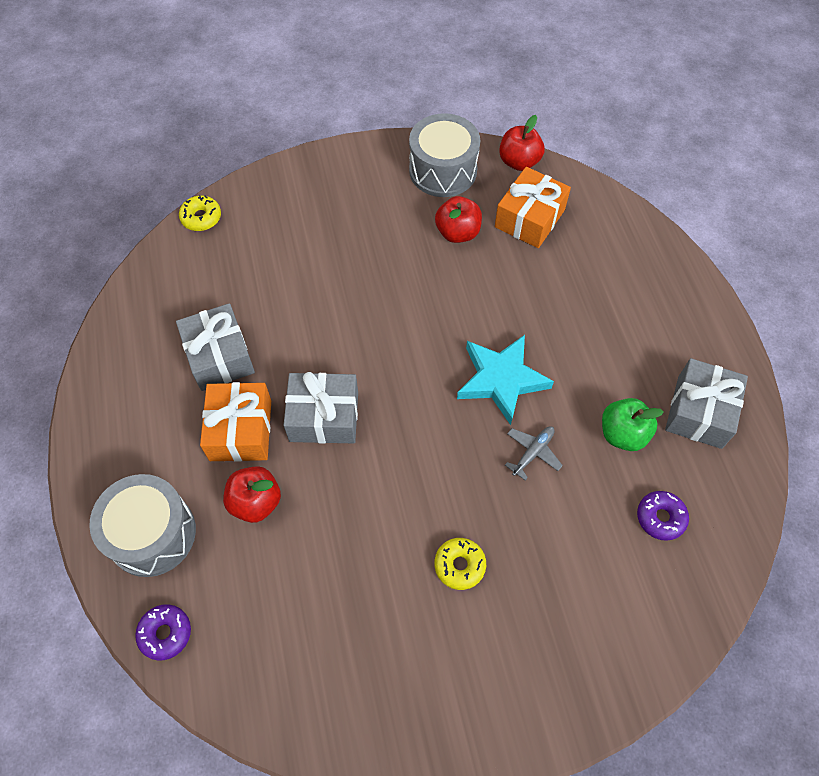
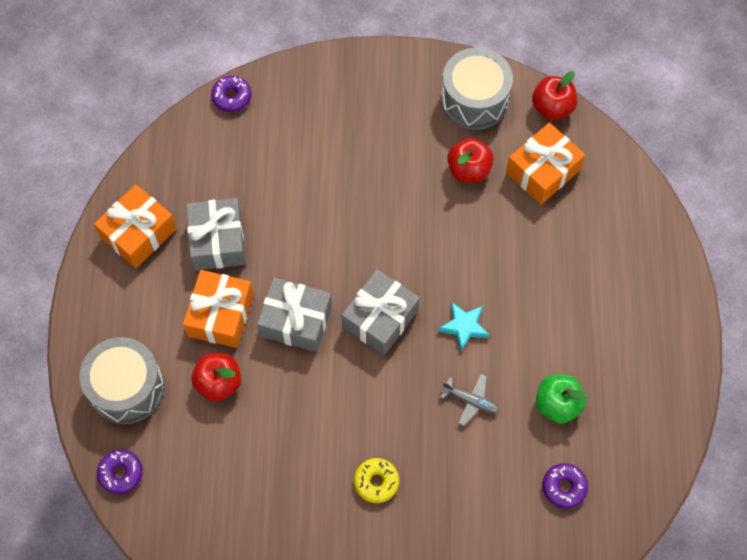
camera: 15 degrees right, 5 degrees up
yellow donut [179,196,221,231] -> purple donut [211,75,251,112]
turquoise star [457,335,554,425] -> turquoise star [438,302,490,352], size x0.58
grey plane [505,426,563,480] -> grey plane turned 60 degrees clockwise [440,373,499,426]
grey gift [665,358,748,449] -> grey gift moved to [342,270,420,355]
none -> orange gift [94,184,177,268]

